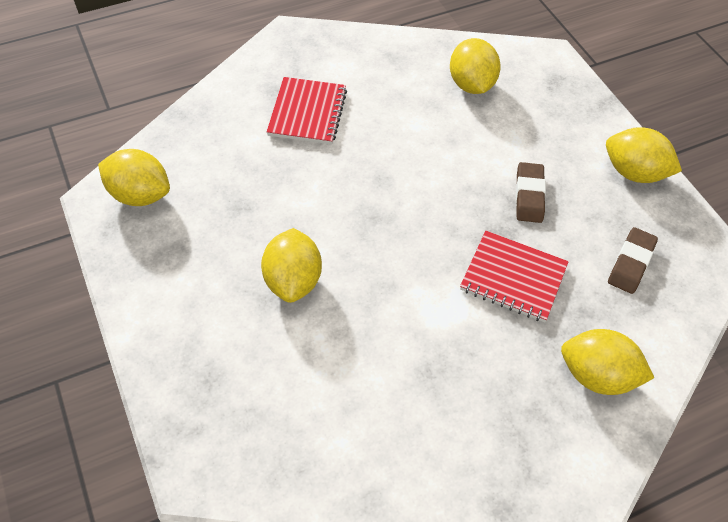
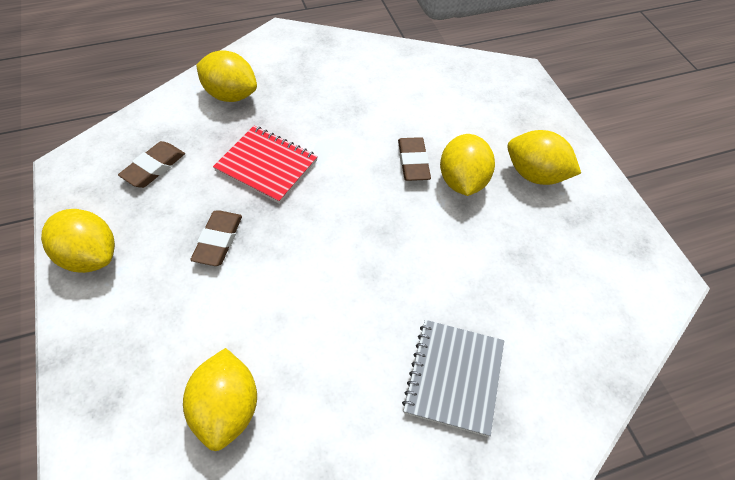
camera: 175 degrees left, 0 degrees up
yellow lemon [98,149,170,206] -> yellow lemon moved to [507,130,581,185]
red notebook [267,77,347,144] -> grey notebook [402,320,504,437]
none -> brown eraser [398,137,431,181]

